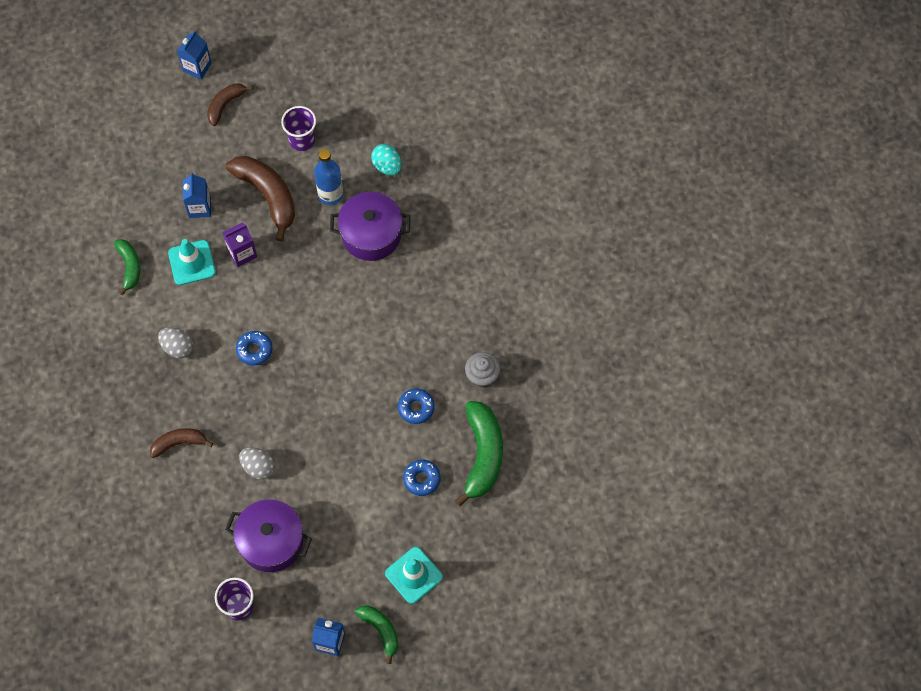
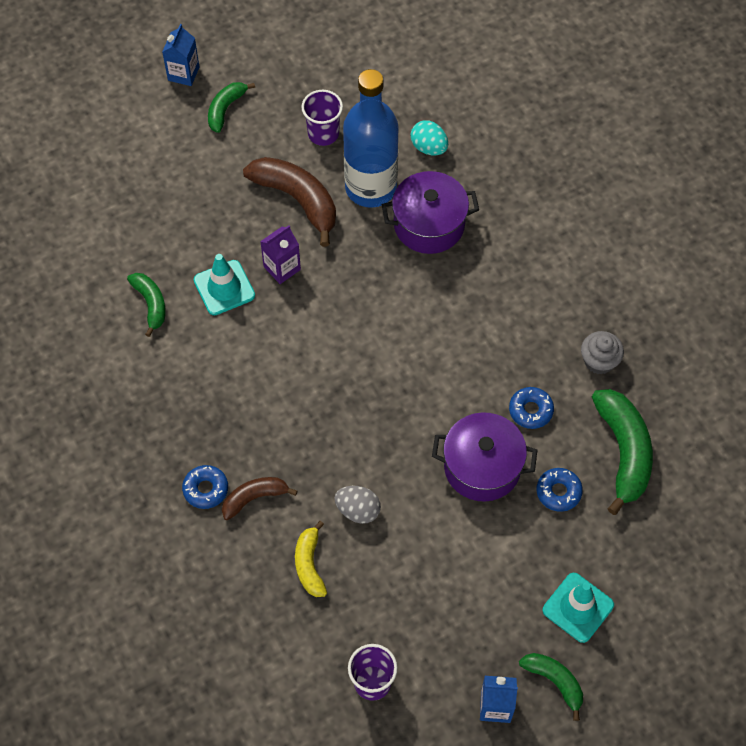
camera: 10 degrees left, 5 degrees down
grey egg [158,327,193,358] -> none
blue carton [183,173,211,218] -> none
brown banana [207,83,253,126] -> green banana [208,82,255,133]
purple pot [225,499,312,572] -> purple pot moved to [432,412,537,502]
blue donut [236,331,273,366] -> blue donut moved to [182,465,228,509]
blue bottle [314,149,343,205] -> blue bottle [343,69,399,208], size x1.72
none -> yellow banana [295,521,327,597]

